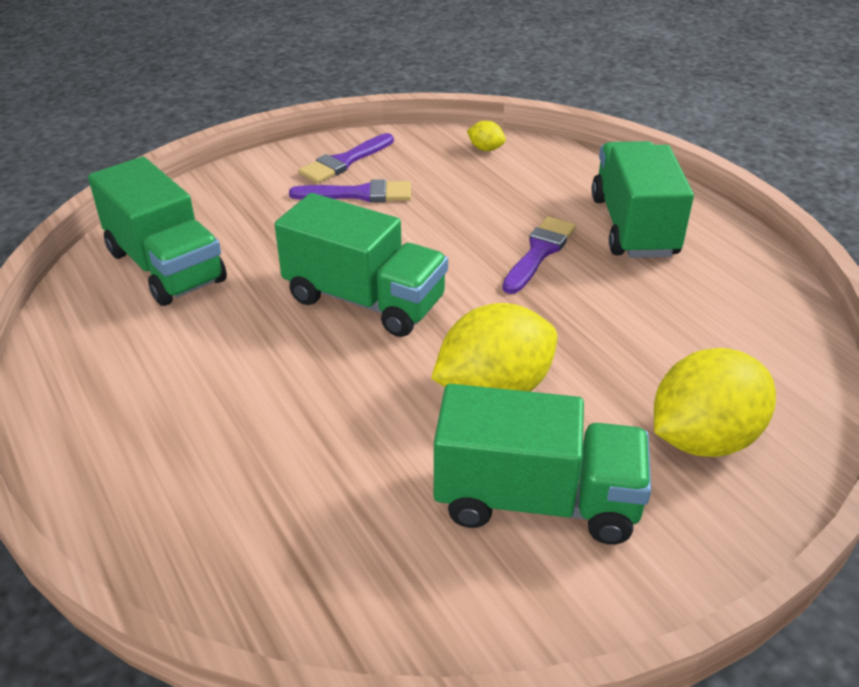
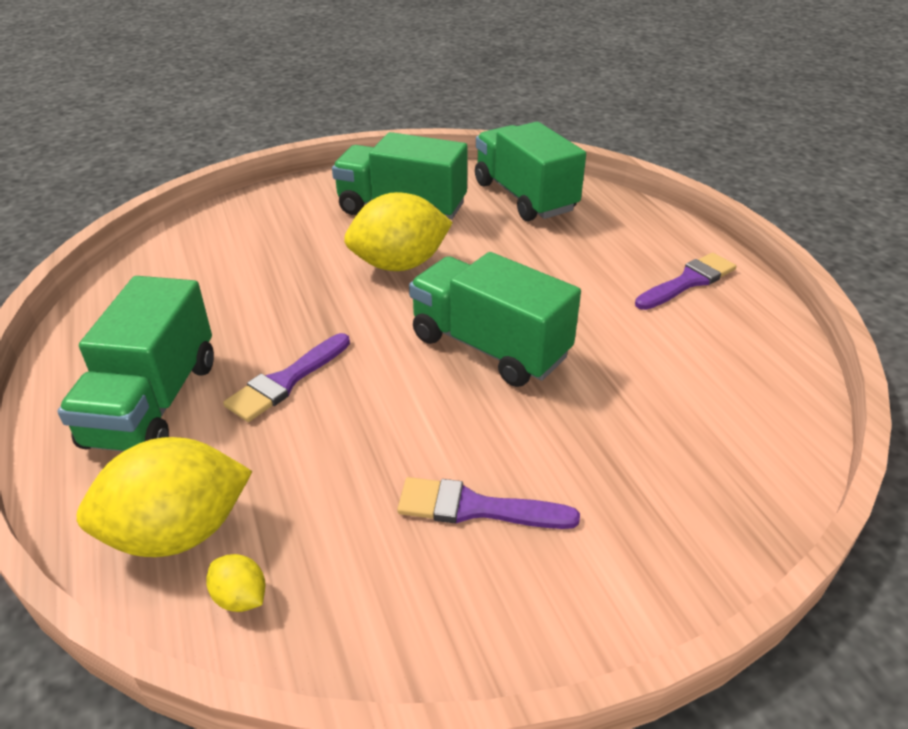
camera: 170 degrees left, 0 degrees up
green truck [88,157,227,306] -> green truck moved to [475,122,586,221]
purple brush [298,133,394,183] -> purple brush moved to [635,253,736,310]
yellow lemon [654,348,776,457] -> yellow lemon moved to [77,437,252,557]

